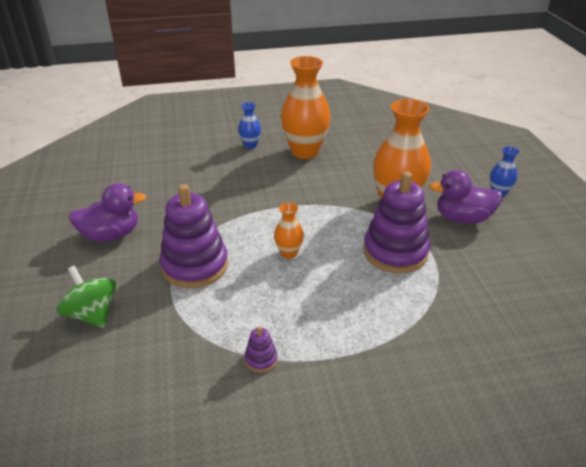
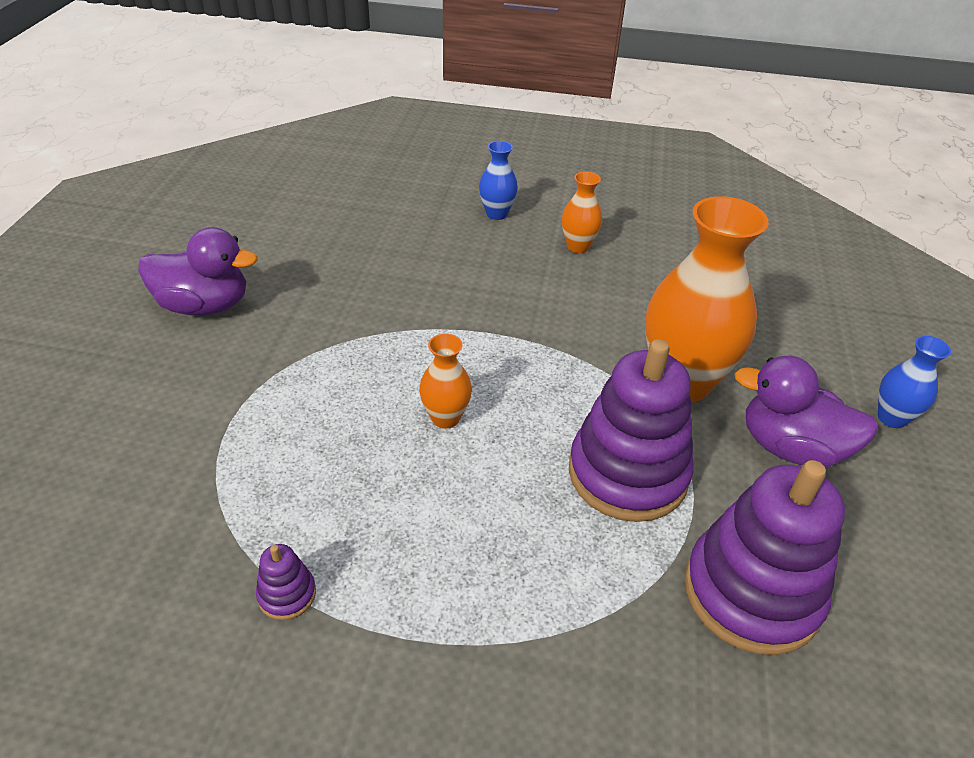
camera: 20 degrees right, 5 degrees up
green spinning top [56,266,116,328] -> none
purple stacking toy [159,184,228,288] -> purple stacking toy moved to [684,460,845,655]
orange vase [281,56,331,159] -> orange vase [562,171,602,253], size x0.48

